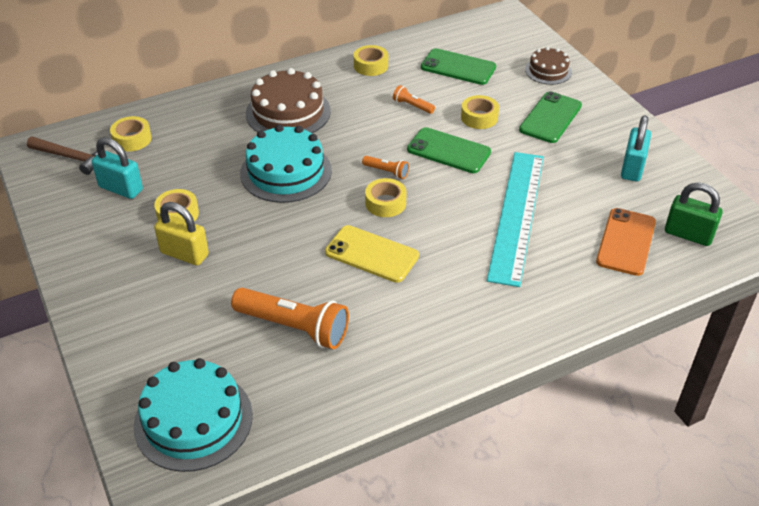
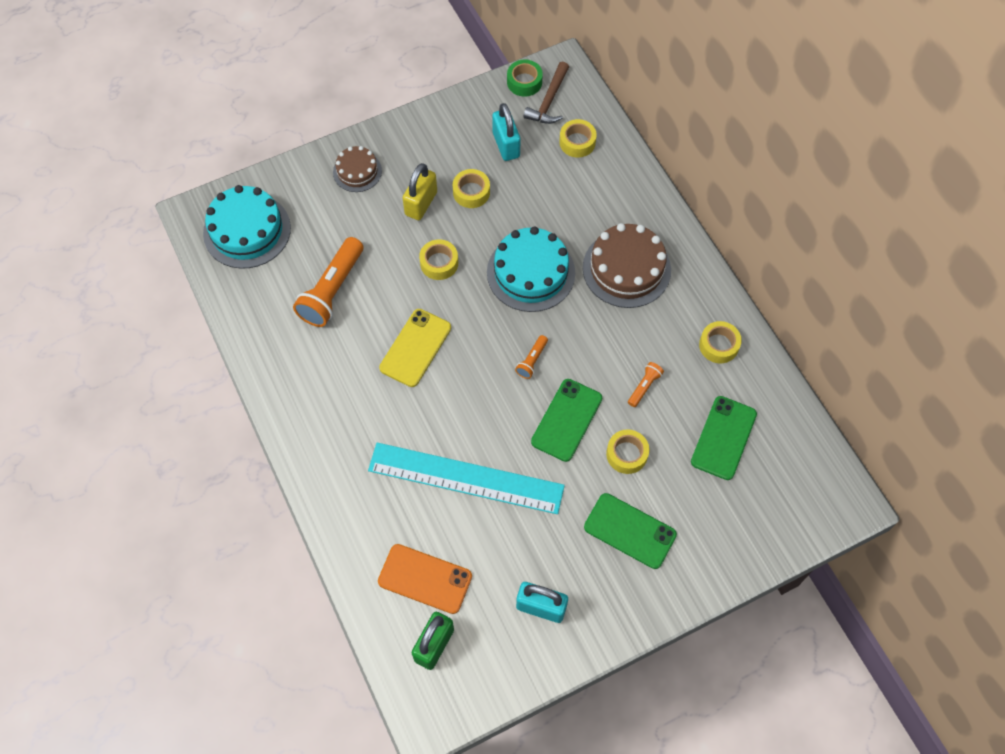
camera: 90 degrees right, 20 degrees up
turquoise padlock [92,137,143,199] -> turquoise padlock turned 45 degrees counterclockwise [492,103,521,161]
yellow tape [365,178,406,217] -> yellow tape moved to [419,239,458,280]
brown cake [525,47,572,85] -> brown cake moved to [333,146,382,192]
none -> green tape [507,59,543,97]

